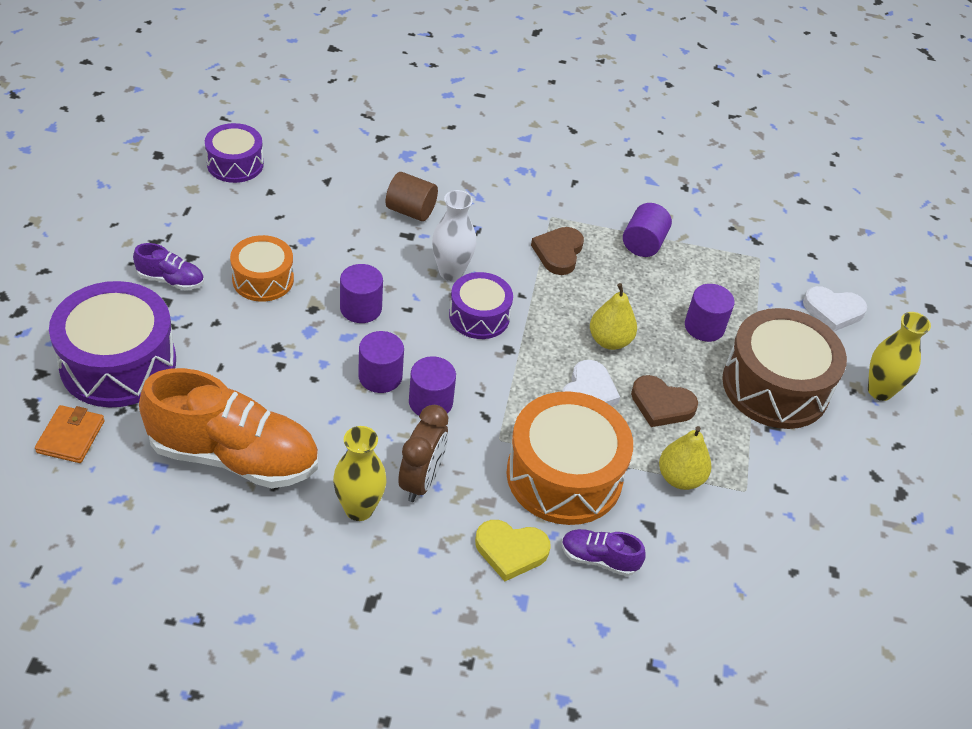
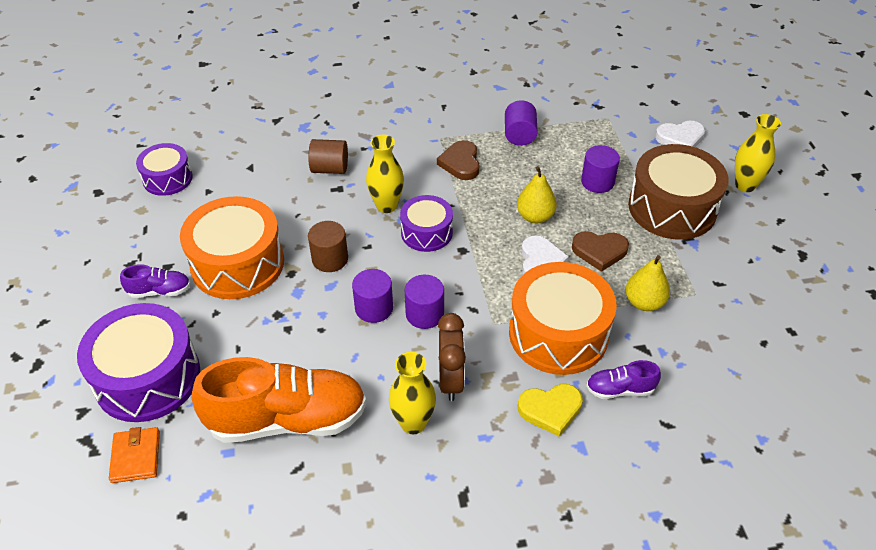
camera: 15 degrees left, 0 degrees up
orange drum [230,235,294,302] -> orange drum [180,196,284,299], size x1.73
purple cylinder [340,264,383,323] -> brown cylinder [308,221,348,272]
white vase [432,190,476,281] -> yellow vase [366,134,404,213]

